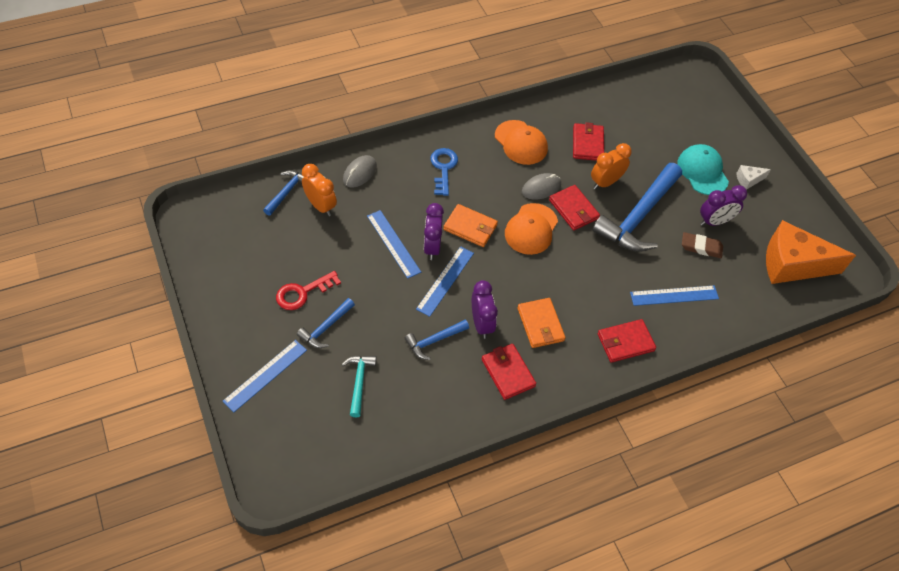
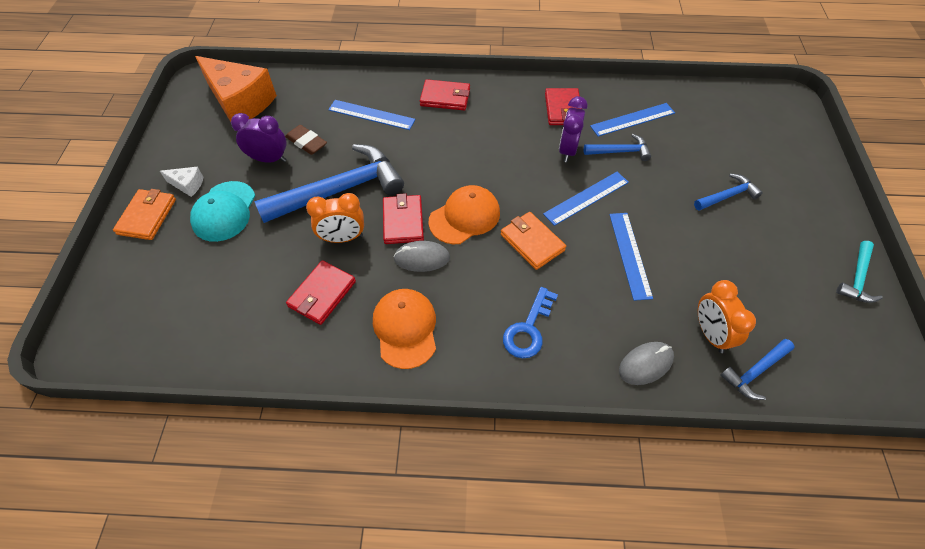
camera: 150 degrees left, 0 degrees up
blue ruler [222,340,307,412] -> blue ruler moved to [590,103,675,136]
red key [276,271,341,310] -> none
turquoise hammer [342,356,377,417] -> turquoise hammer moved to [836,241,883,303]
purple clock [424,203,444,260] -> none
orange wallet [517,298,565,348] -> orange wallet moved to [113,189,176,240]

